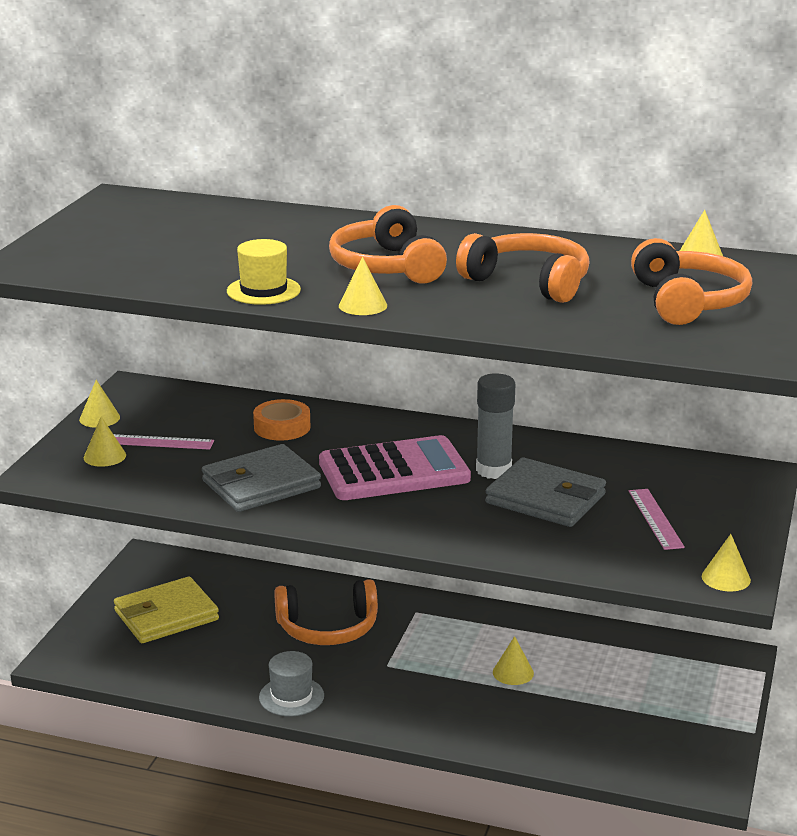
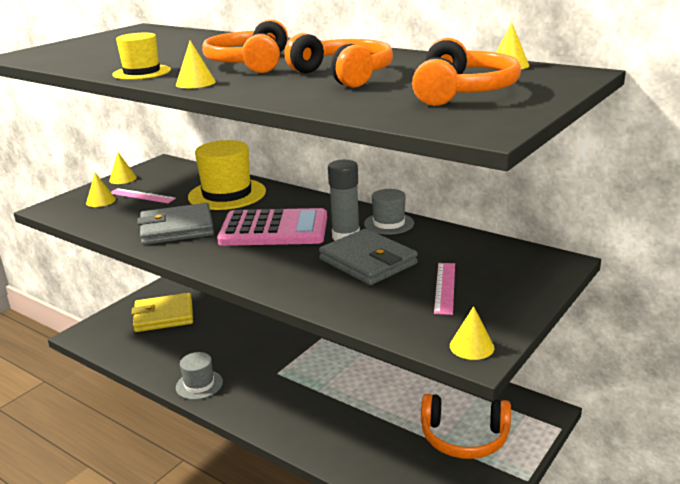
camera: 20 degrees right, 0 degrees up
orange tape [253,399,310,441] -> yellow hat [188,140,266,210]
orange headphones [274,579,378,645] -> orange headphones moved to [421,394,511,459]
yellow cone [493,636,534,685] -> none
none -> grey hat [364,189,414,235]

